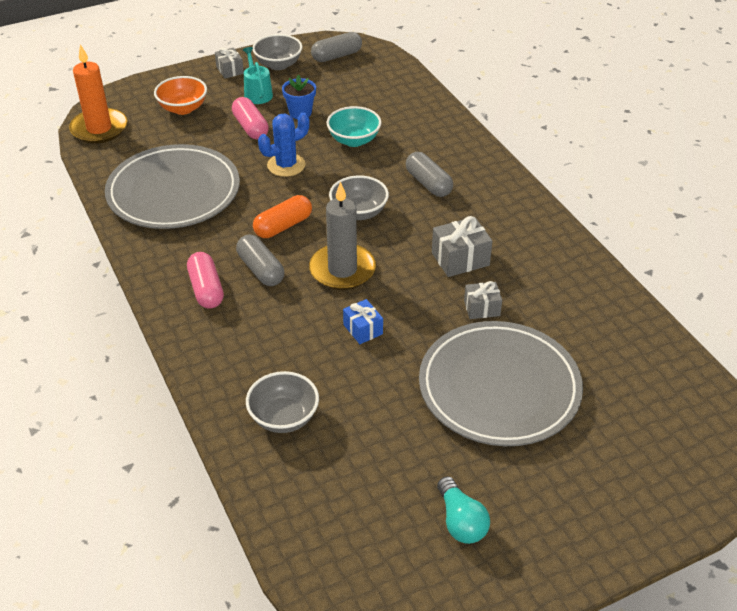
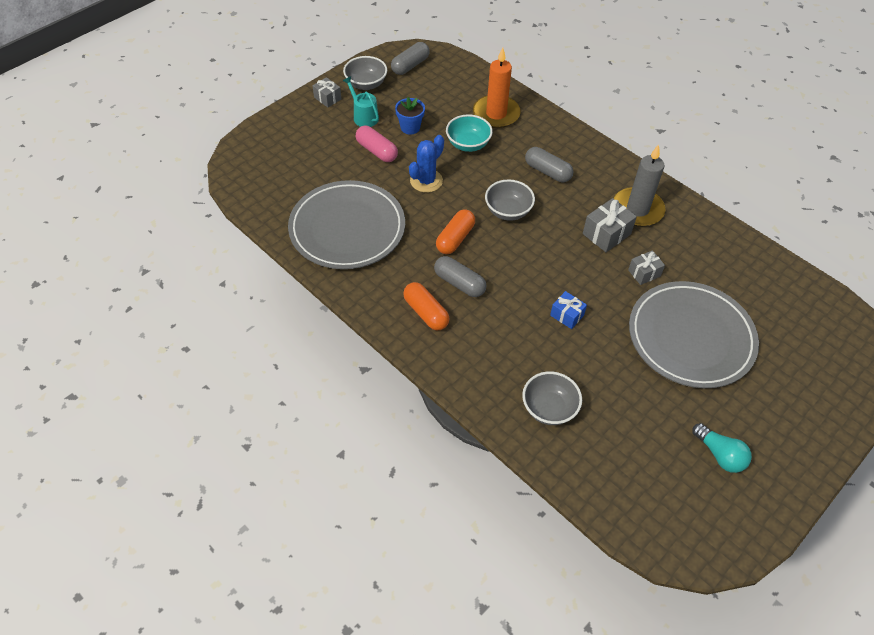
camera: 20 degrees left, 10 degrees up
orange candle [69,44,127,144] -> orange candle moved to [473,47,521,128]
orange bowl [154,76,207,115] -> none
pink capsule [187,252,224,309] -> orange capsule [403,282,450,330]
grey candle [309,181,376,290] -> grey candle moved to [613,144,665,227]

